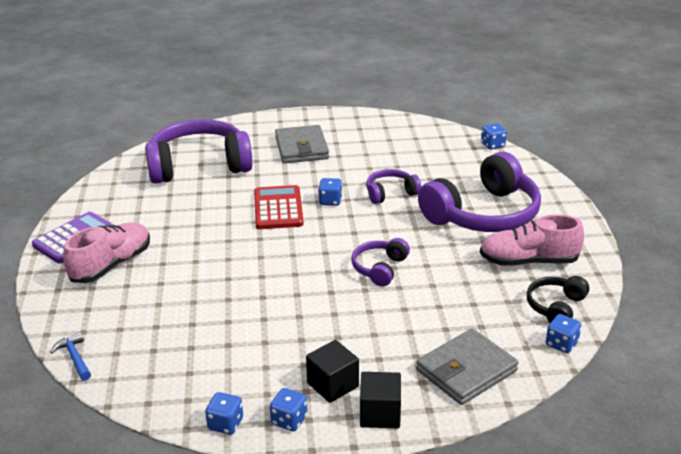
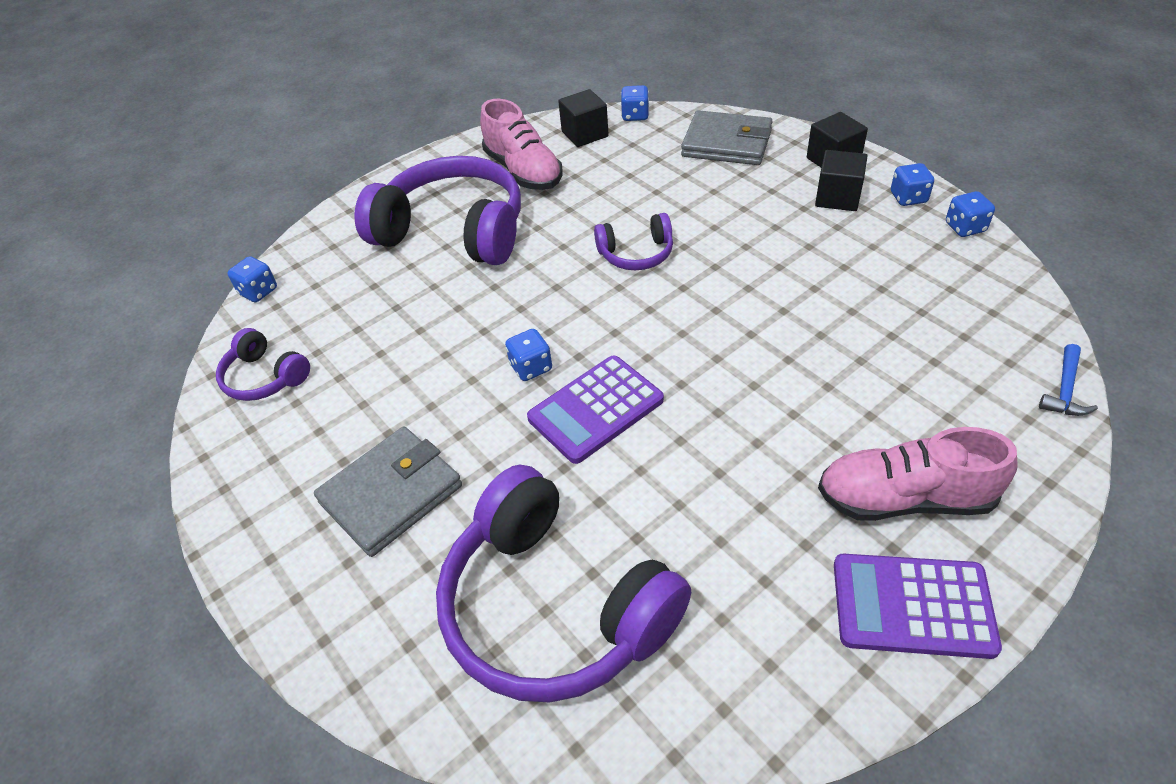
camera: 120 degrees left, 15 degrees up
red calculator [254,185,304,229] -> purple calculator [527,356,664,464]
purple headphones [366,169,421,204] -> purple headphones moved to [216,328,310,401]
black headphones [527,276,589,323] -> black cube [558,89,609,147]

